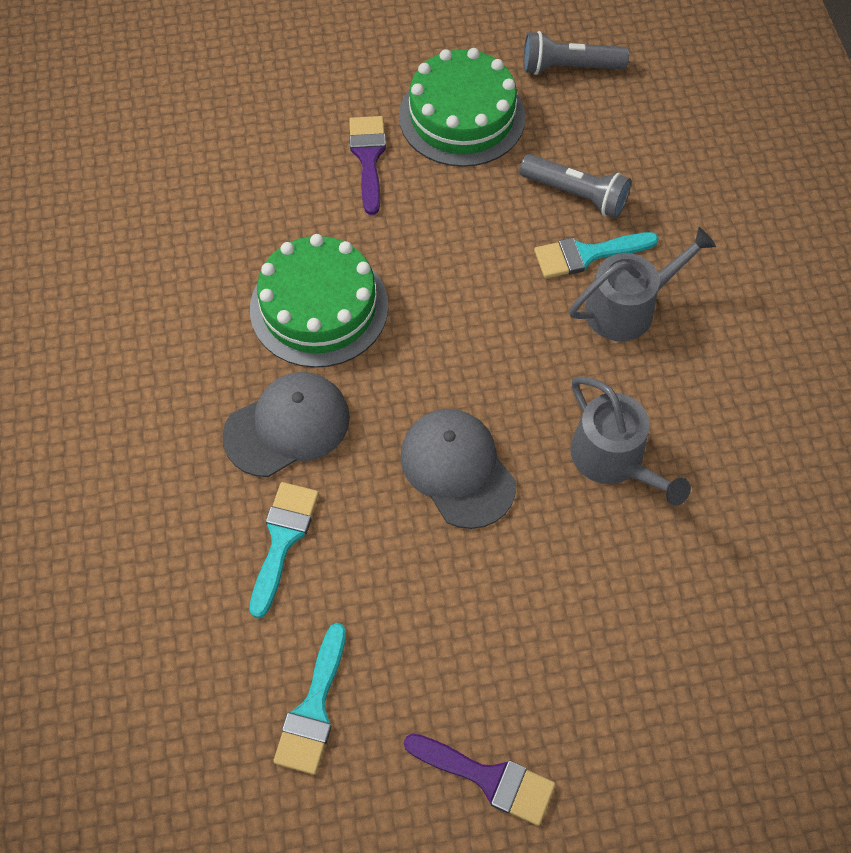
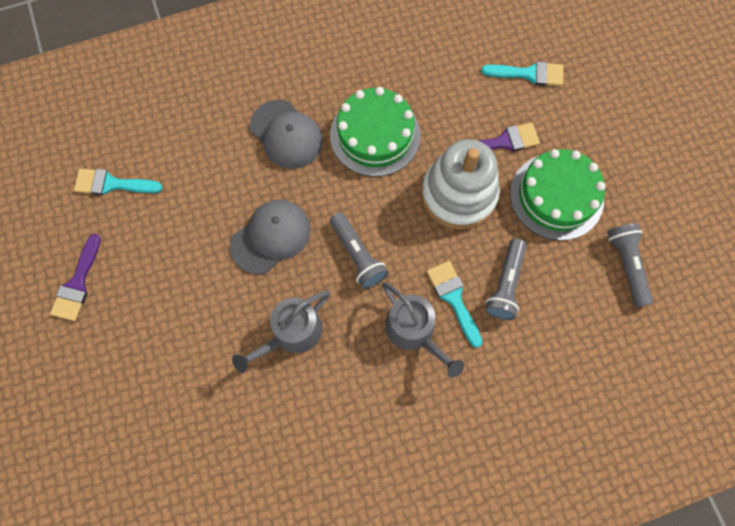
camera: 80 degrees right, 10 degrees up
turquoise brush [249,482,319,618] -> turquoise brush moved to [481,61,563,86]
none -> grey flashlight [330,212,388,289]
none -> white stacking toy [421,139,500,229]

